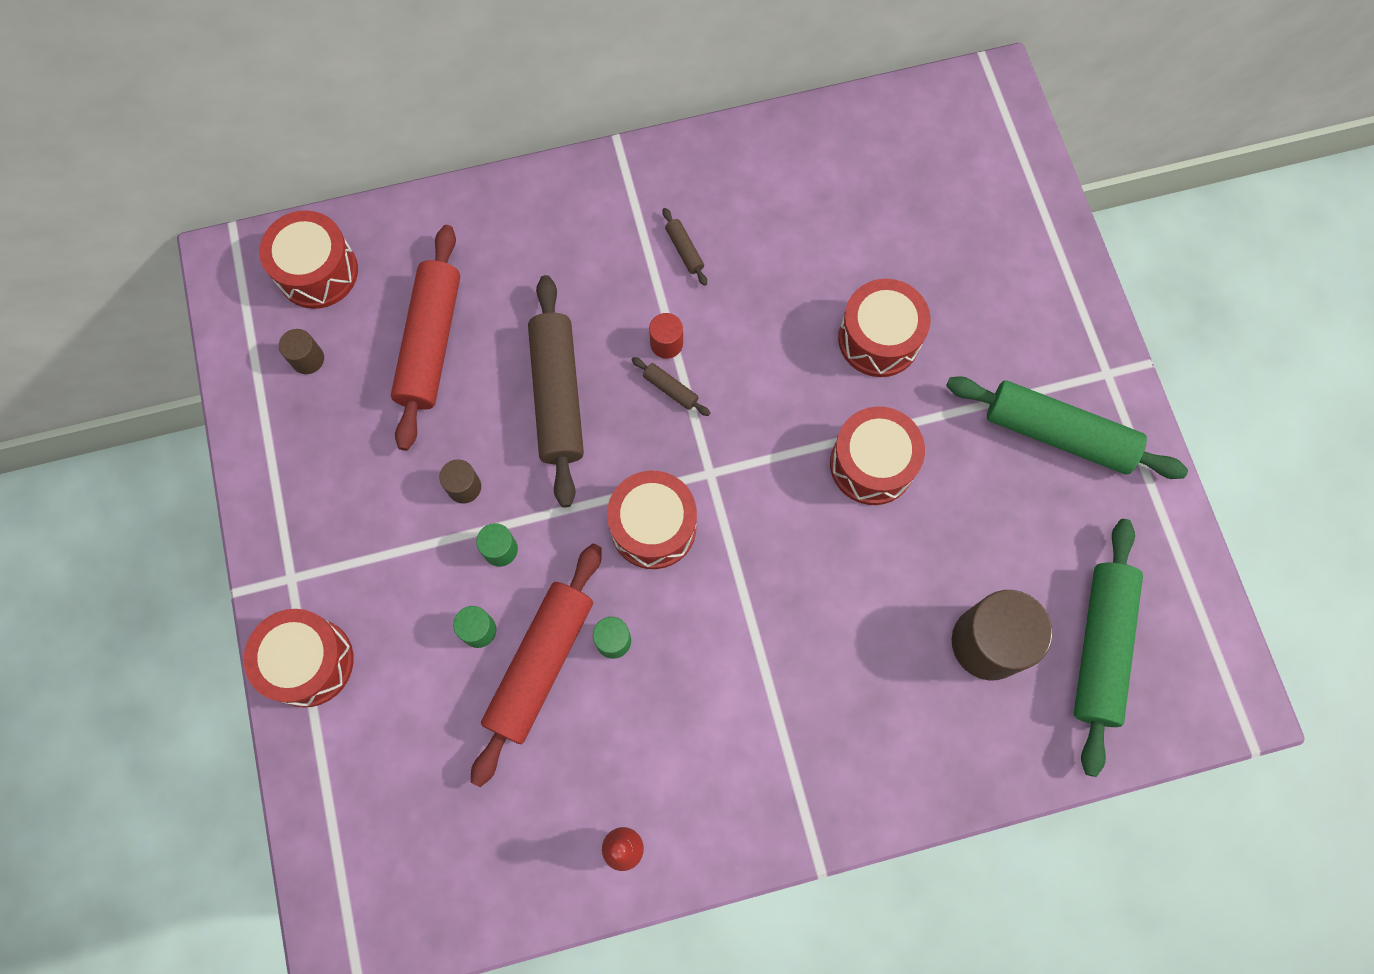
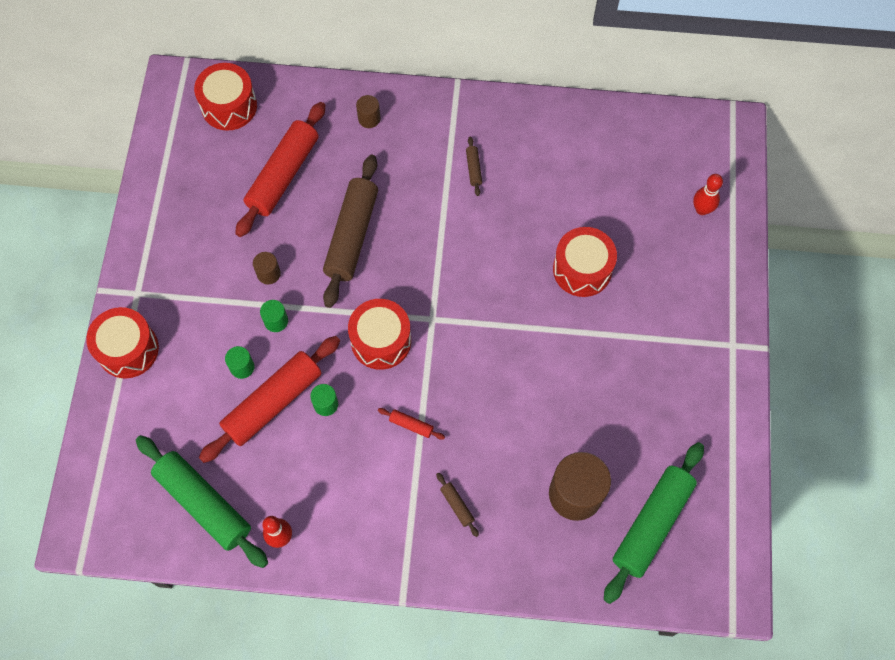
camera: 20 degrees right, 5 degrees down
brown cylinder [279,329,324,374] -> brown cylinder moved to [356,95,381,128]
brown rolling pin [632,357,710,416] -> brown rolling pin moved to [436,473,479,537]
red cylinder [649,313,683,359] -> none
red drum [830,406,925,505] -> none
green rolling pin [946,376,1188,479] -> green rolling pin moved to [136,435,268,568]
none -> red rolling pin [378,408,445,440]
none -> red bowling pin [693,174,723,215]

